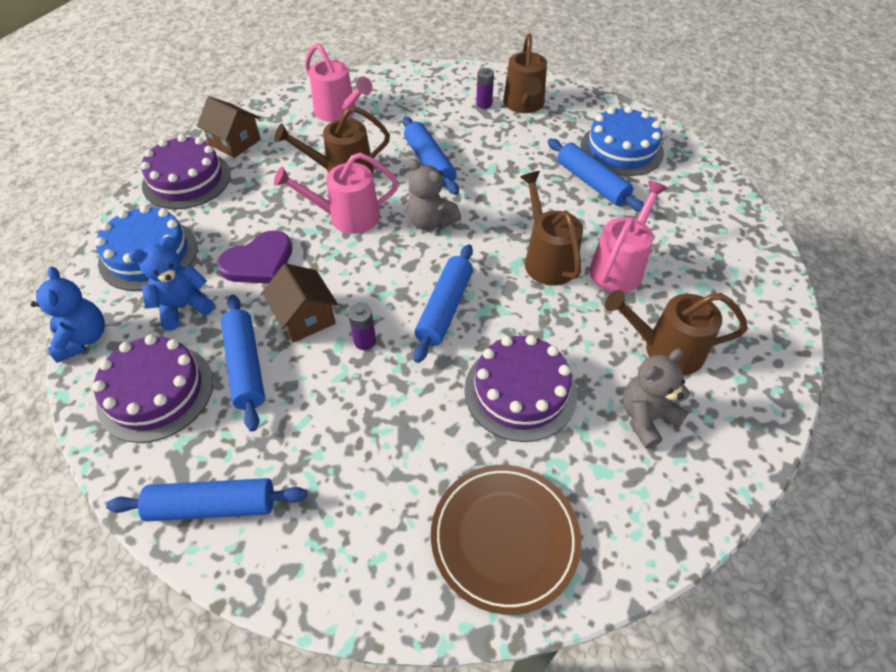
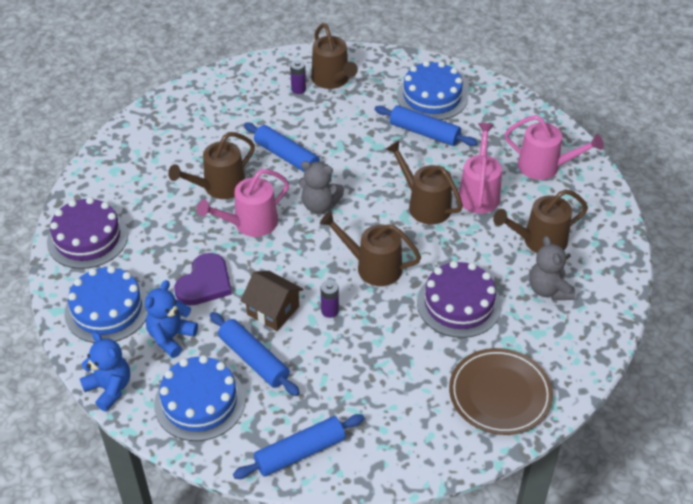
camera: 25 degrees left, 5 degrees down
purple cake [93,335,213,443] -> blue cake [154,355,246,441]
brown house [197,96,261,158] -> none
pink watering can [305,43,373,122] -> pink watering can moved to [505,115,603,180]
blue rolling pin [413,244,473,363] -> brown watering can [320,211,421,286]
grey teddy bear [623,348,690,449] -> grey teddy bear turned 45 degrees counterclockwise [529,236,575,300]

